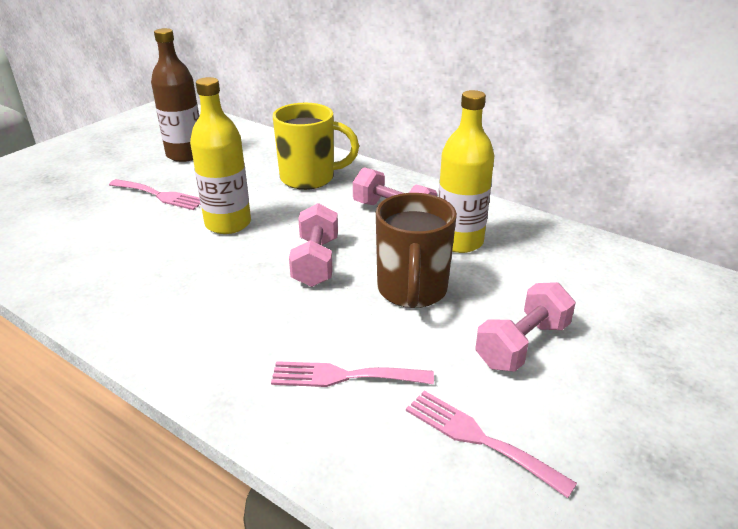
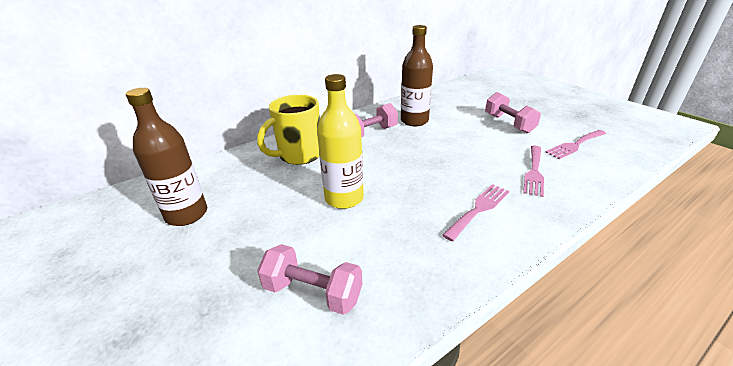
camera: 70 degrees left, 0 degrees up
pink fork [109,179,201,210] -> pink fork moved to [442,184,509,241]
yellow mug [273,103,359,190] -> yellow mug turned 150 degrees counterclockwise [257,95,320,165]
pink dumbbell [289,203,338,287] -> pink dumbbell moved to [257,244,362,315]
brown mug [376,193,457,308] -> none
yellow bottle [438,90,494,253] -> brown bottle [401,25,433,126]

